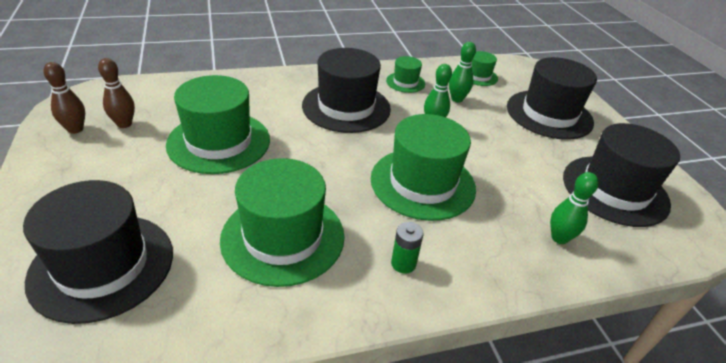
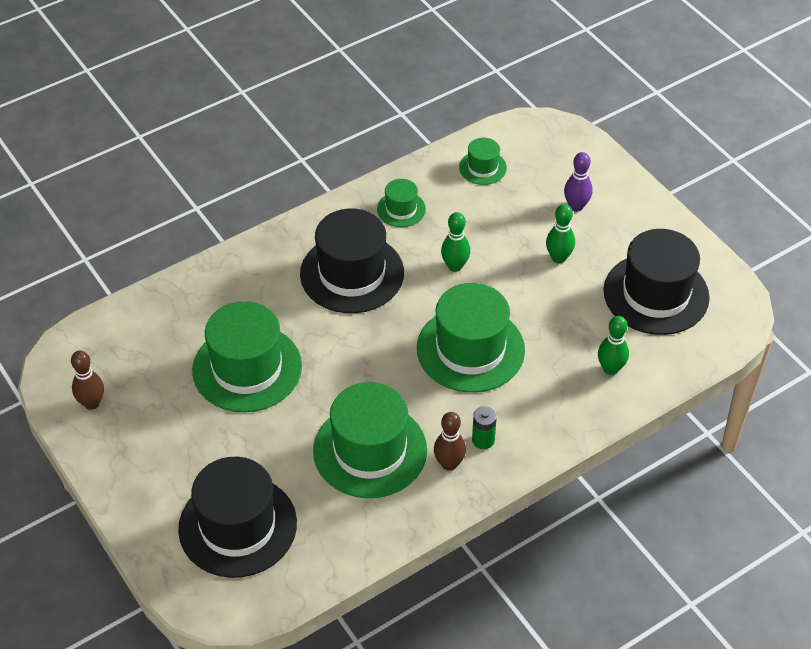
camera: 15 degrees left, 10 degrees up
brown bowling pin [98,58,135,128] -> brown bowling pin moved to [434,412,466,471]
green bowling pin [449,42,476,103] -> green bowling pin moved to [546,204,575,263]
black hat [507,57,597,140] -> purple bowling pin [564,152,593,212]

